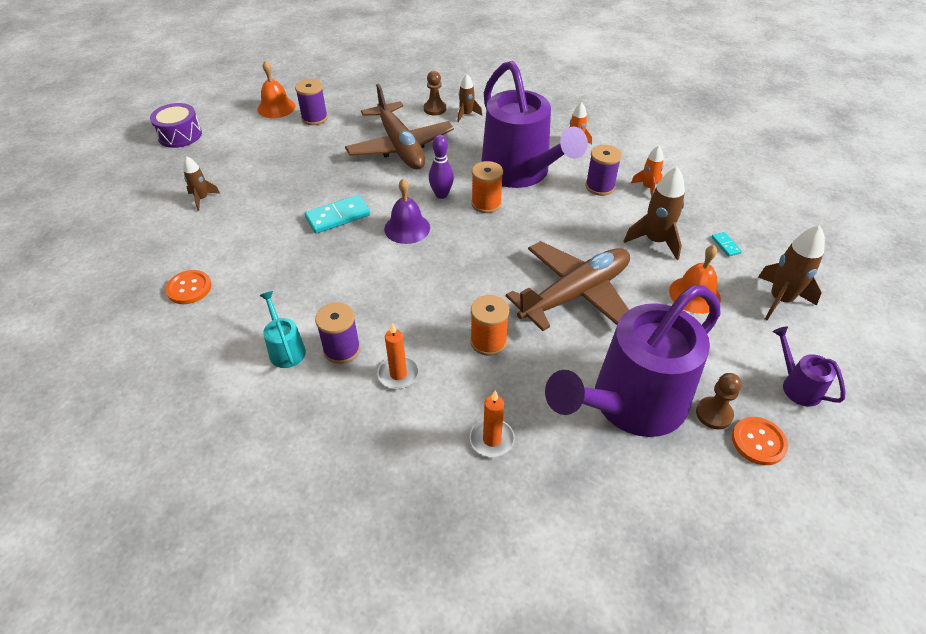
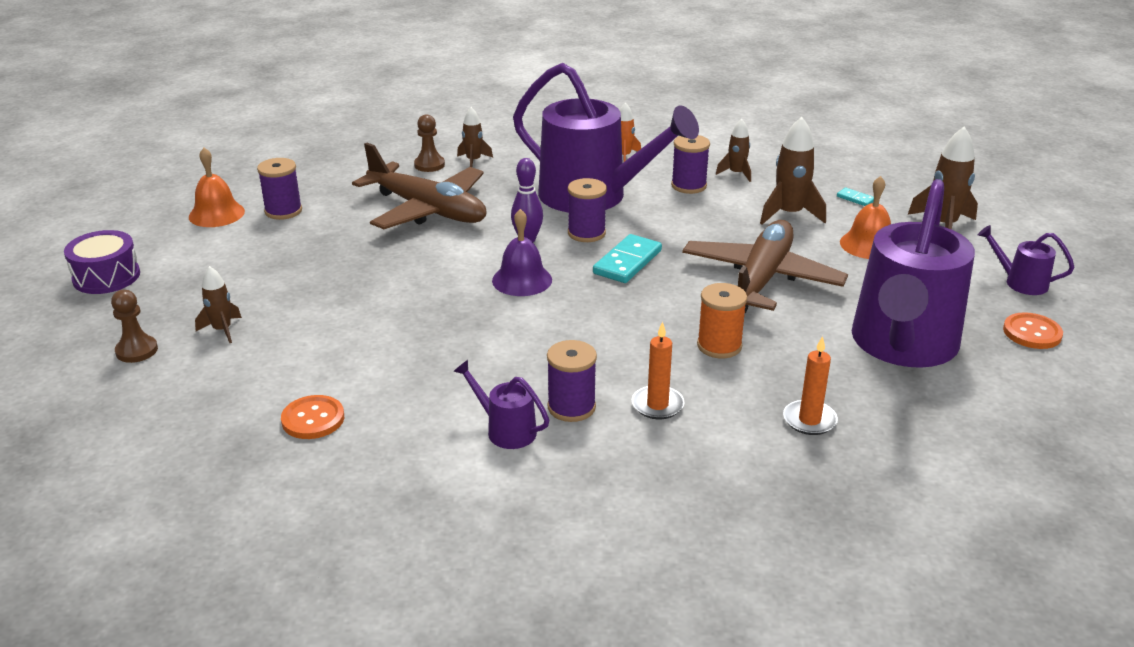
camera: 30 degrees left, 15 degrees down
turquoise watering can [259,291,306,368] -> purple watering can [453,360,549,449]
turquoise domino [304,195,370,234] -> turquoise domino moved to [593,234,662,283]
orange spool [471,161,503,213] -> purple spool [568,178,607,242]
orange rocket [631,146,663,196] -> brown rocket [716,119,751,182]
brown pawn [696,373,742,430] -> brown pawn moved to [111,290,158,363]

